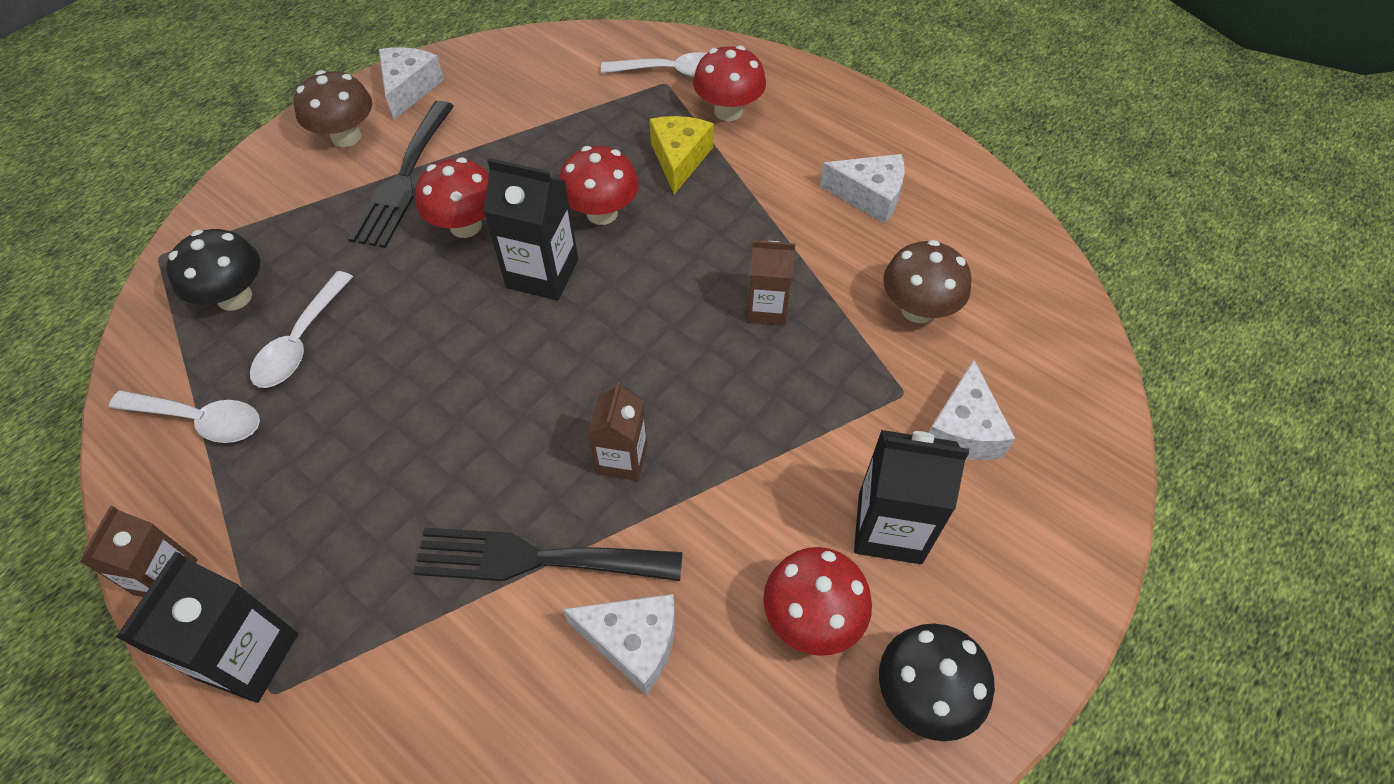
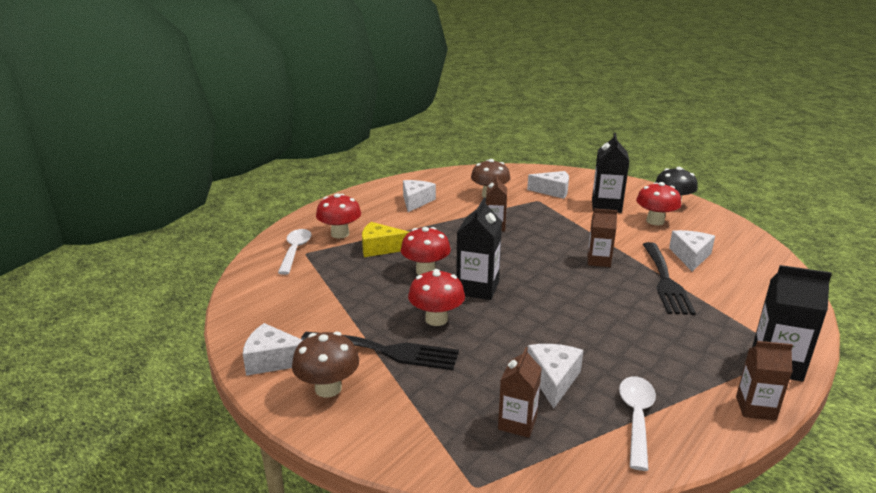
camera: 90 degrees left, 30 degrees down
black mushroom [166,229,260,311] -> brown carton [498,347,542,438]
white spoon [250,271,353,388] -> white cheese [528,344,584,409]

